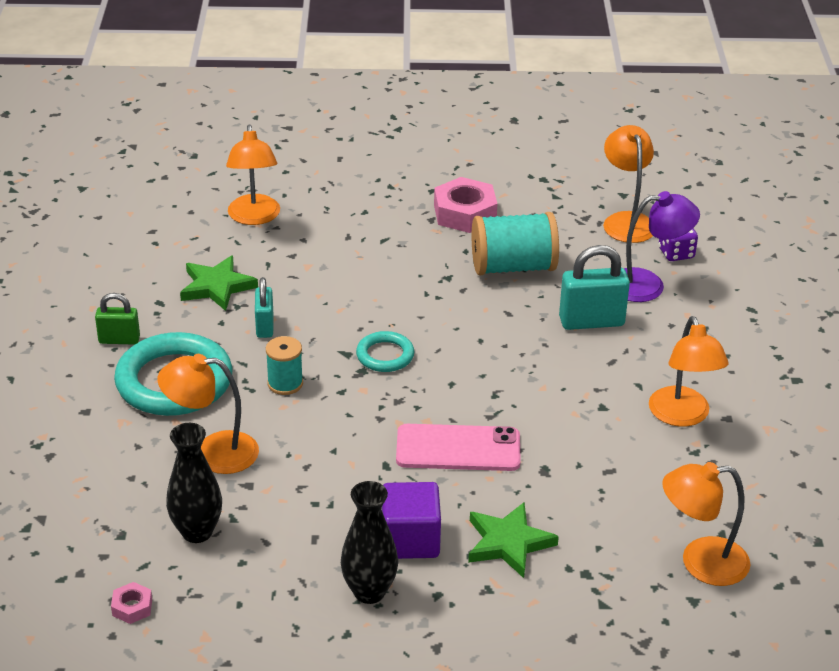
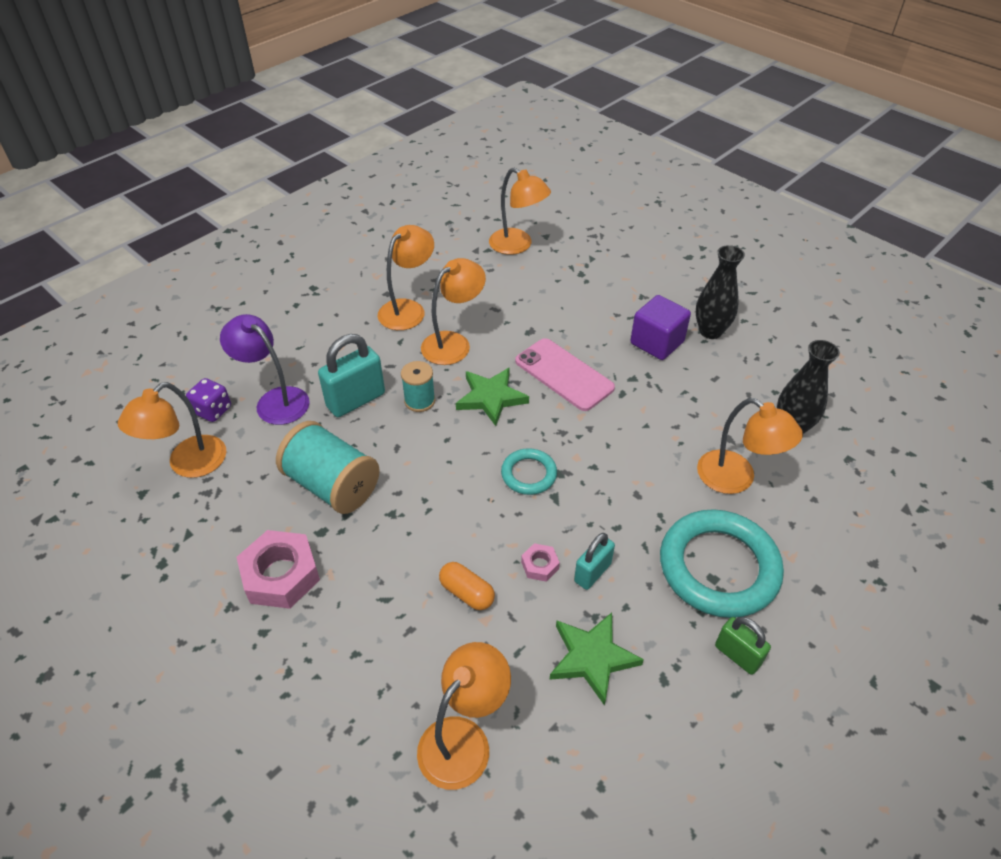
camera: 135 degrees left, 10 degrees up
pink nut [111,582,152,624] -> pink nut moved to [521,543,560,582]
turquoise spool [266,336,303,395] -> turquoise spool moved to [401,361,435,412]
green star [468,502,559,578] -> green star moved to [456,367,529,426]
turquoise padlock [559,245,630,330] -> turquoise padlock turned 75 degrees counterclockwise [318,334,385,417]
none -> orange lamp [421,258,486,365]
none -> orange capsule [439,562,495,610]

